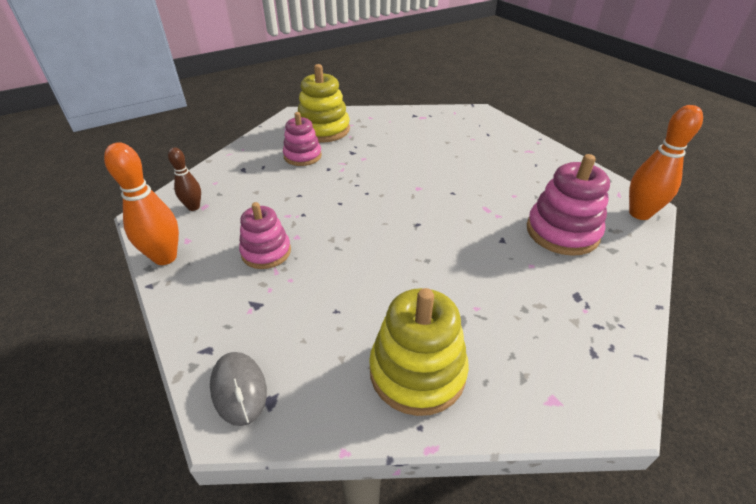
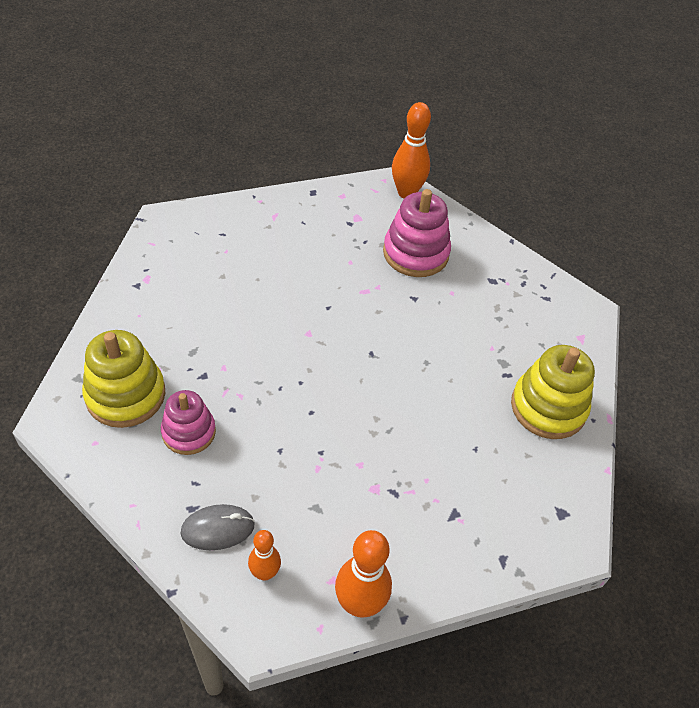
camera: 80 degrees left, 10 degrees up
brown bowling pin [168,147,201,211] -> orange bowling pin [248,530,281,581]
grey mouse [210,352,267,426] -> grey mouse moved to [180,504,255,550]
pink stacking toy [239,202,291,269] -> none

